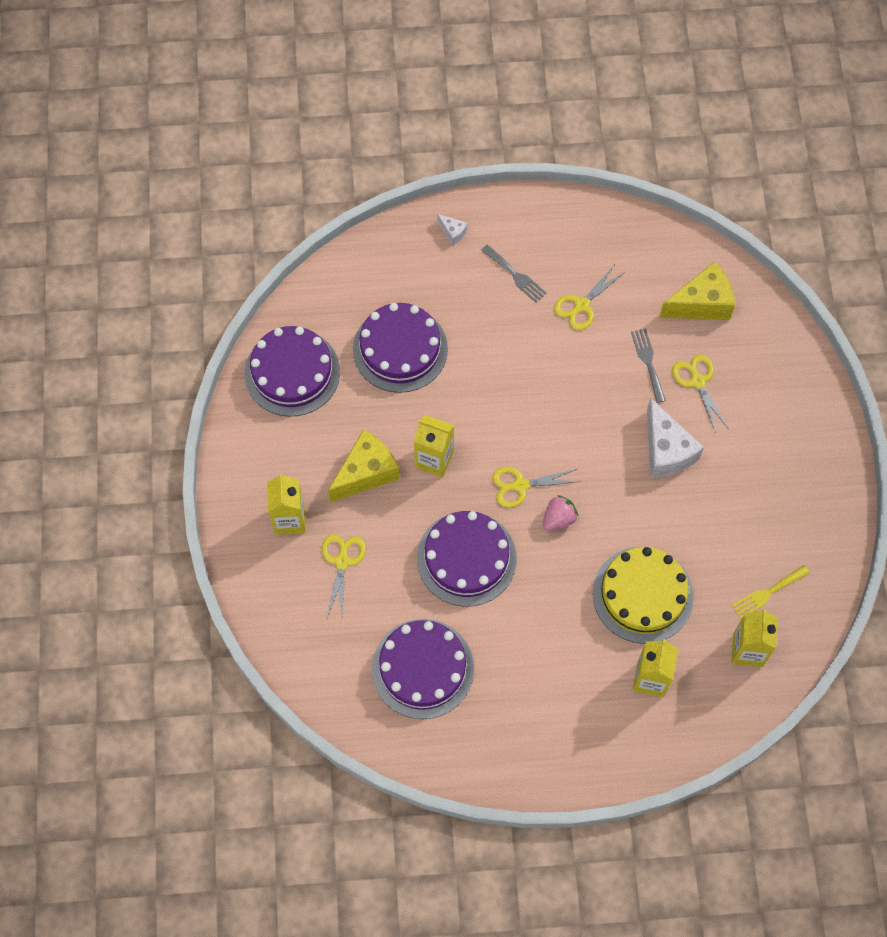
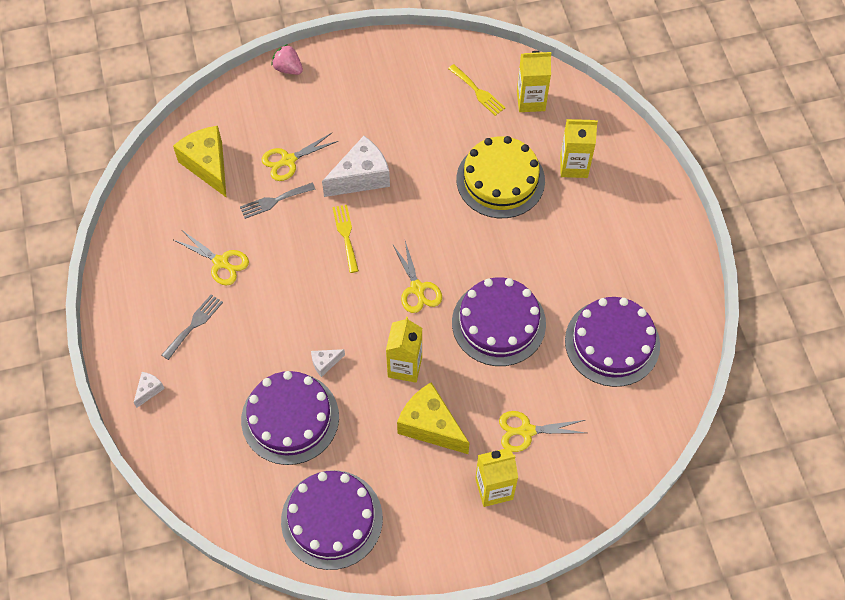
camera: 100 degrees left, 5 degrees down
pink strawberry [543,495,579,531] -> pink strawberry moved to [271,44,303,75]
none -> white cheese [311,349,345,377]
none -> yellow fork [332,205,359,273]

